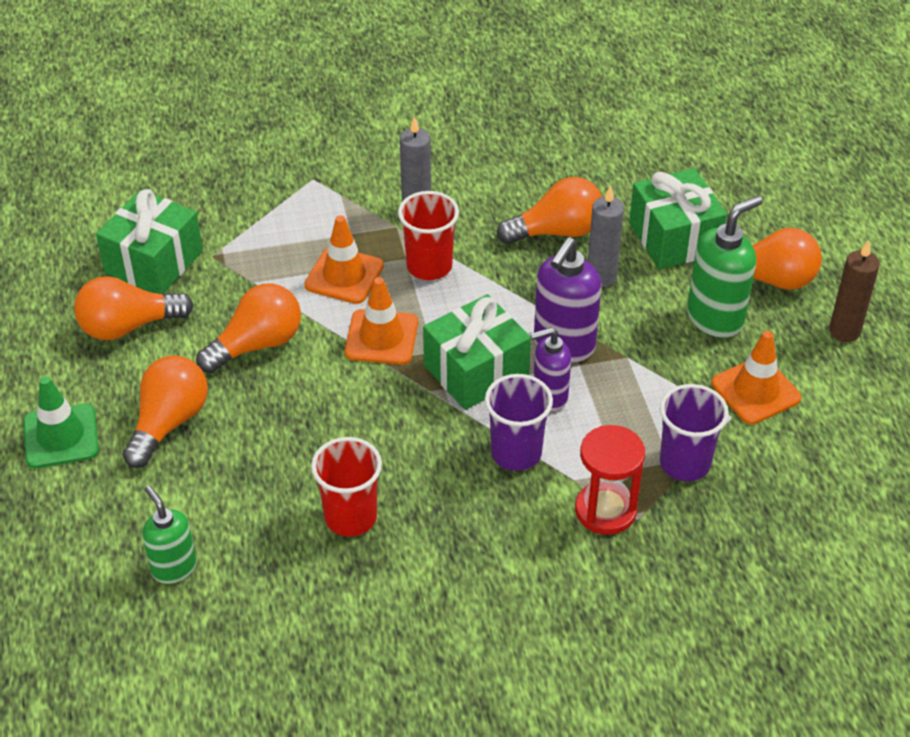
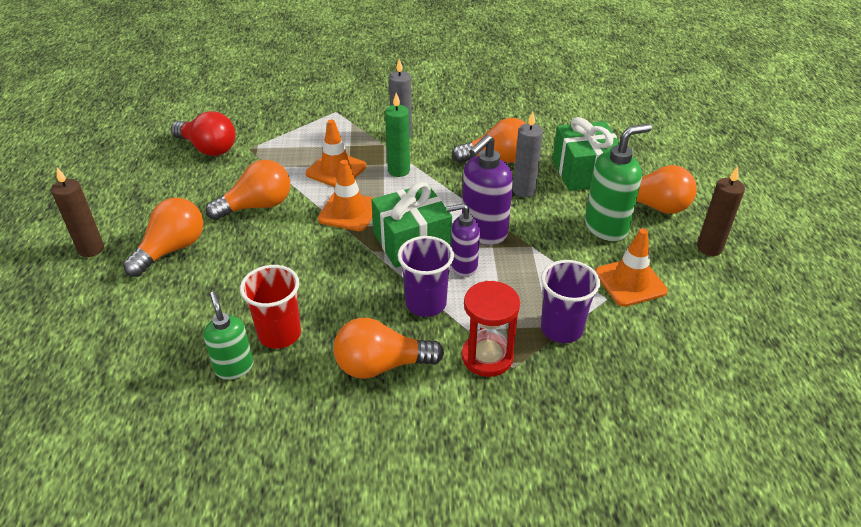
camera: 10 degrees right, 5 degrees down
green traffic cone [23,376,99,468] -> brown candle [51,168,104,257]
orange light bulb [74,276,194,340] -> orange light bulb moved to [334,318,444,379]
green gift [96,189,203,294] -> red light bulb [171,111,236,156]
green soap dispenser [142,486,197,584] -> green soap dispenser moved to [203,292,253,380]
red cup [398,191,459,280] -> green candle [385,93,410,177]

